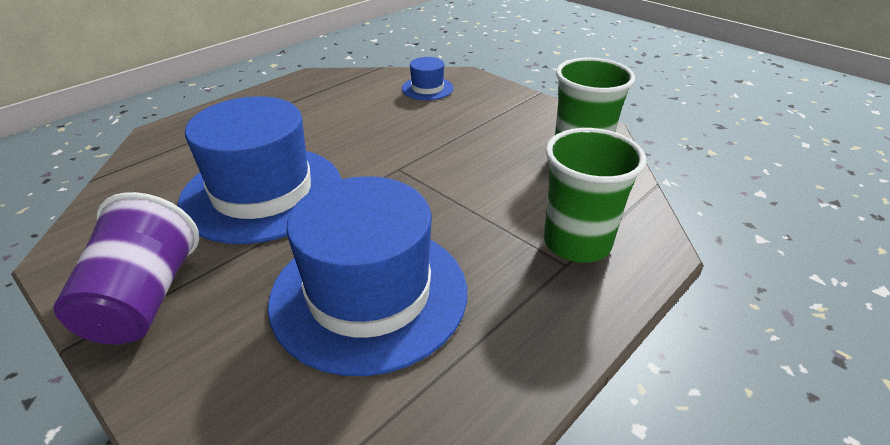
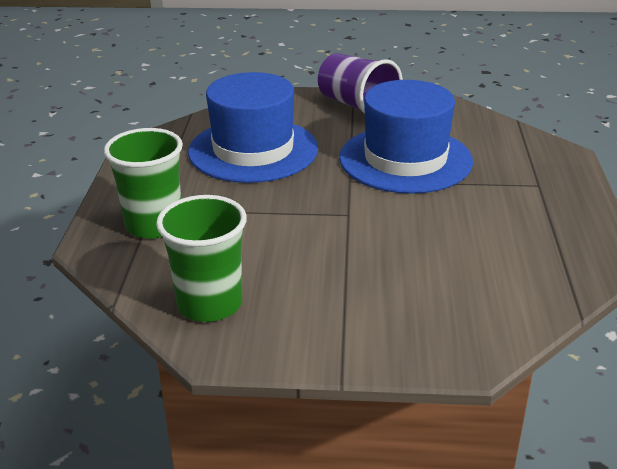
camera: 140 degrees right, 5 degrees down
blue hat [402,57,454,100] -> none

